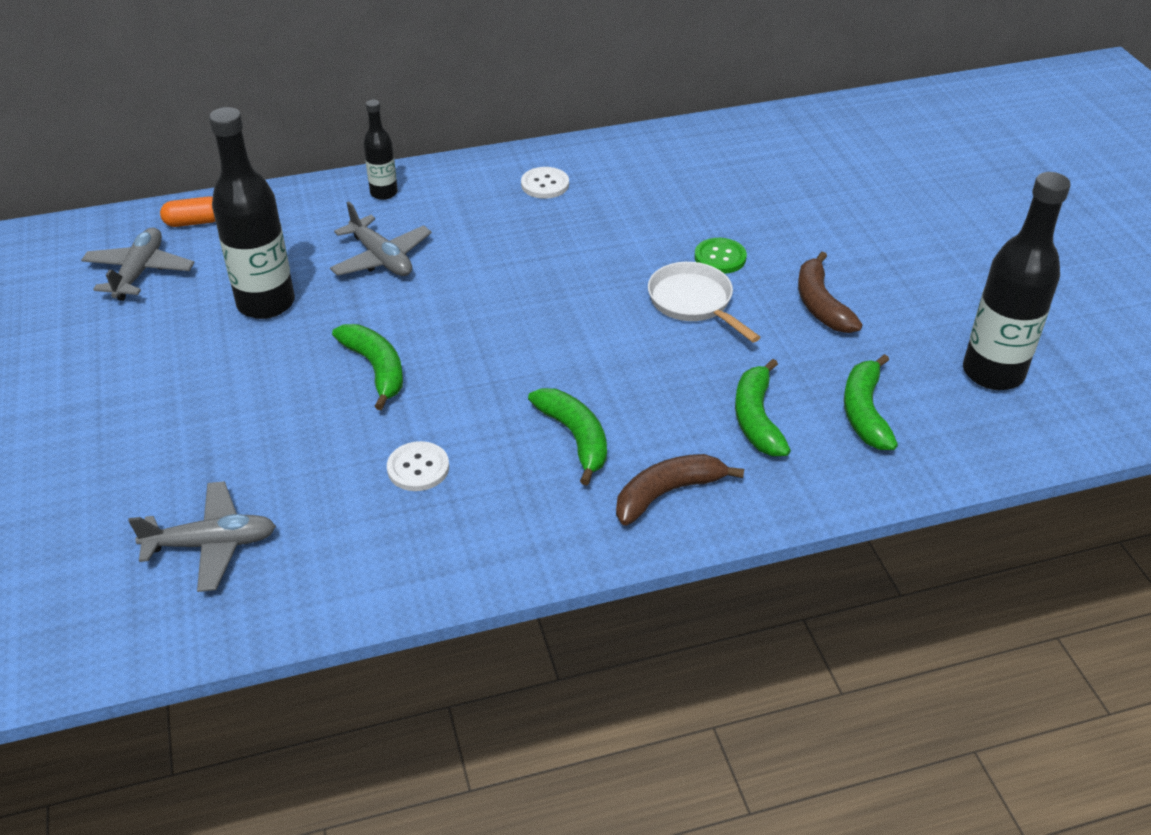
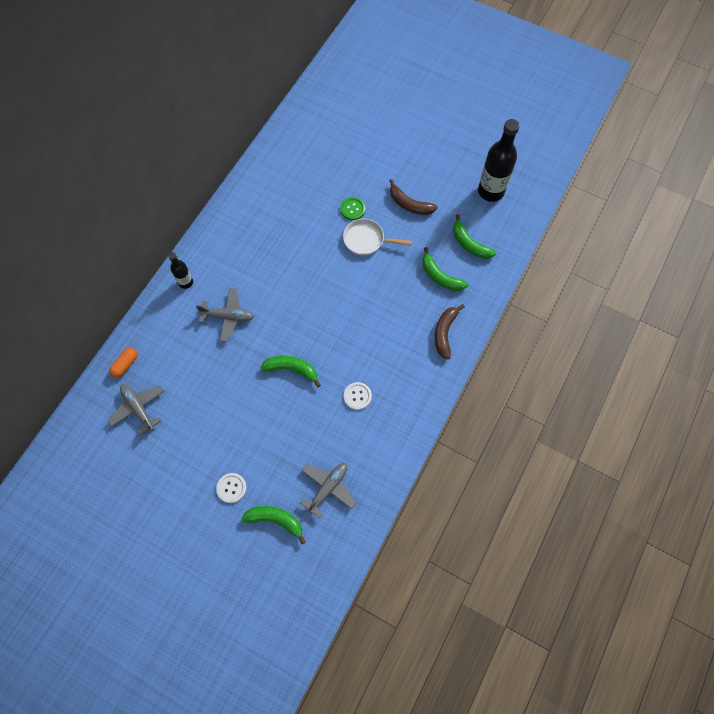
camera: 45 degrees left, 25 degrees up
black bottle [209,107,295,319] -> none
white button [521,167,569,199] -> white button moved to [216,473,246,503]
green banana [528,388,607,485] -> green banana moved to [242,506,306,544]

